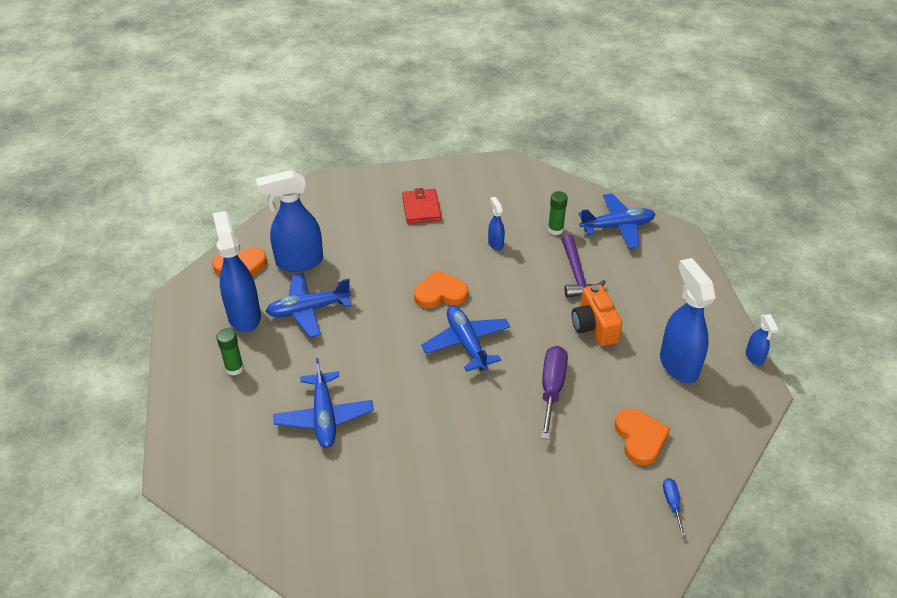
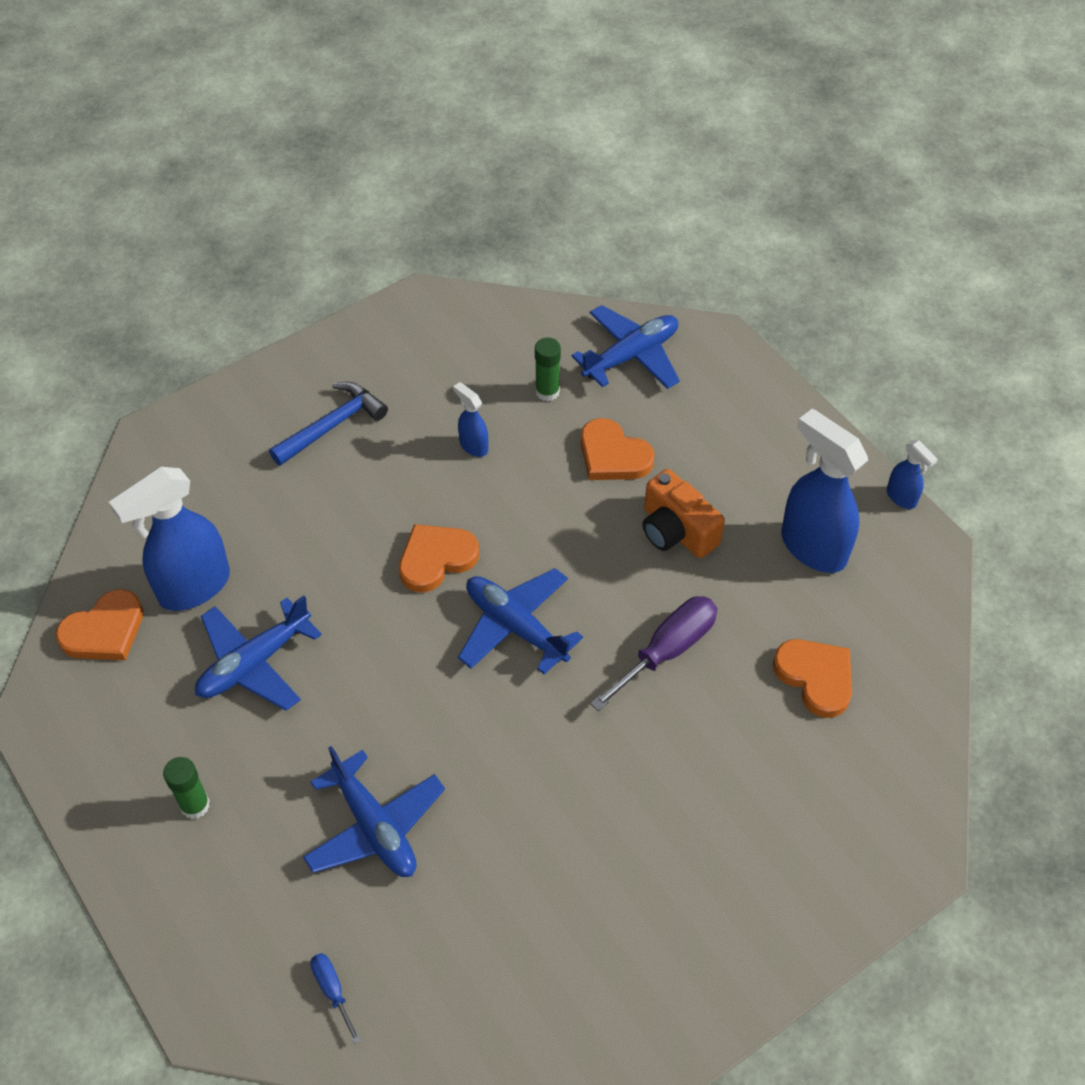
camera: 25 degrees left, 10 degrees up
blue spray bottle [213,211,261,333] -> none
red wallet [402,188,441,224] -> blue hammer [269,382,388,466]
purple screwdriver [541,346,568,440] -> purple screwdriver turned 60 degrees clockwise [590,596,717,711]
purple hammer [561,234,606,298] -> orange heart [581,418,655,480]
blue screwdriver [663,478,686,536] -> blue screwdriver moved to [310,953,361,1044]

